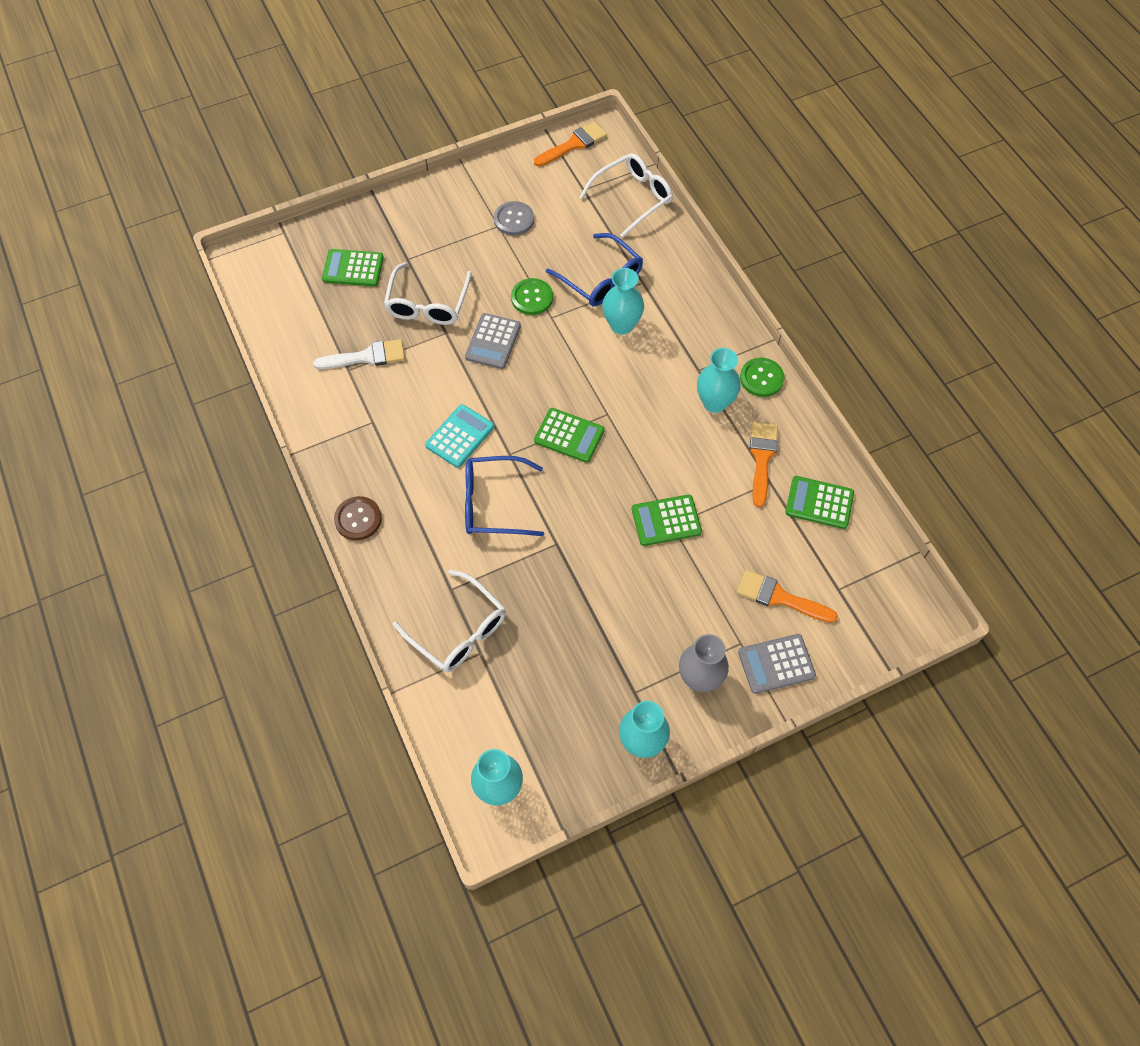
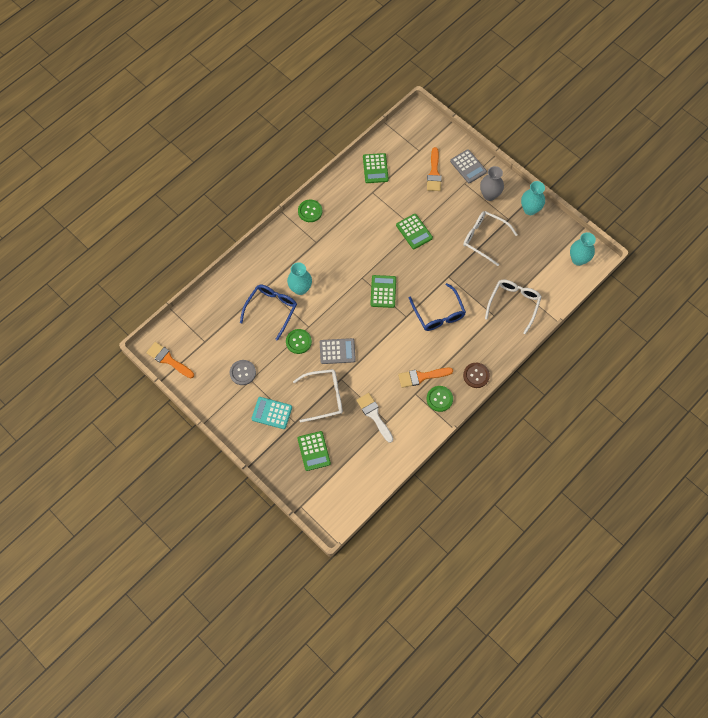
camera: 110 degrees left, 5 degrees up
turquoise calculator [425,404,494,468] -> turquoise calculator moved to [251,397,292,429]
white glasses [580,153,673,238] -> white glasses moved to [463,211,518,266]
turquoise vase [697,348,741,413] -> none
orange brush [750,422,778,507] -> orange brush moved to [398,368,453,388]
none -> green button [427,386,453,412]

